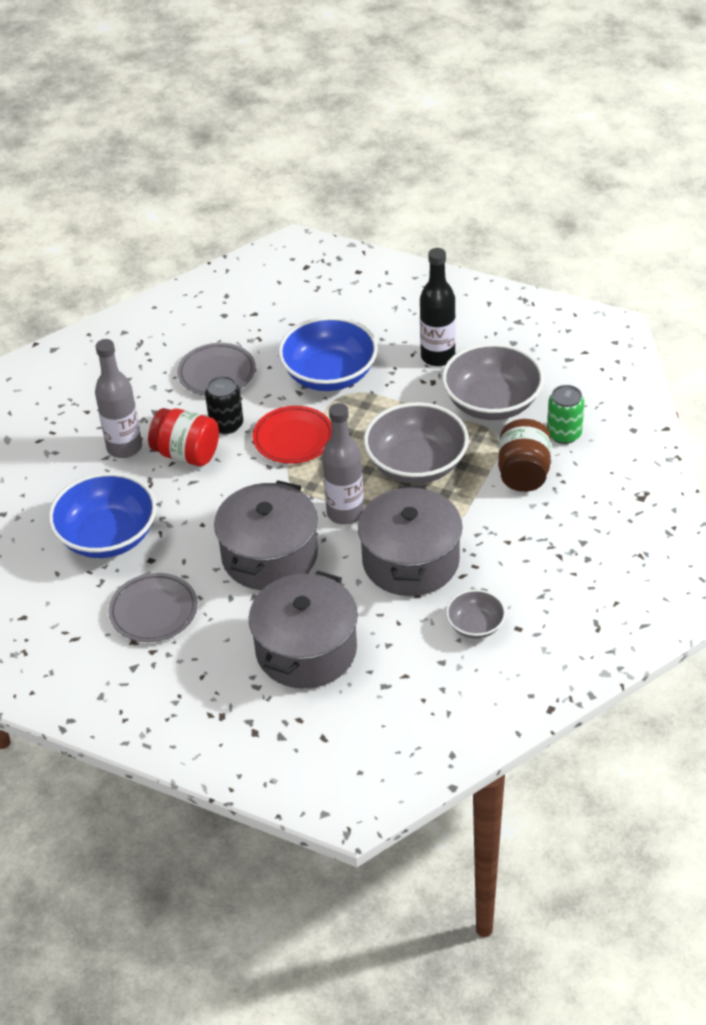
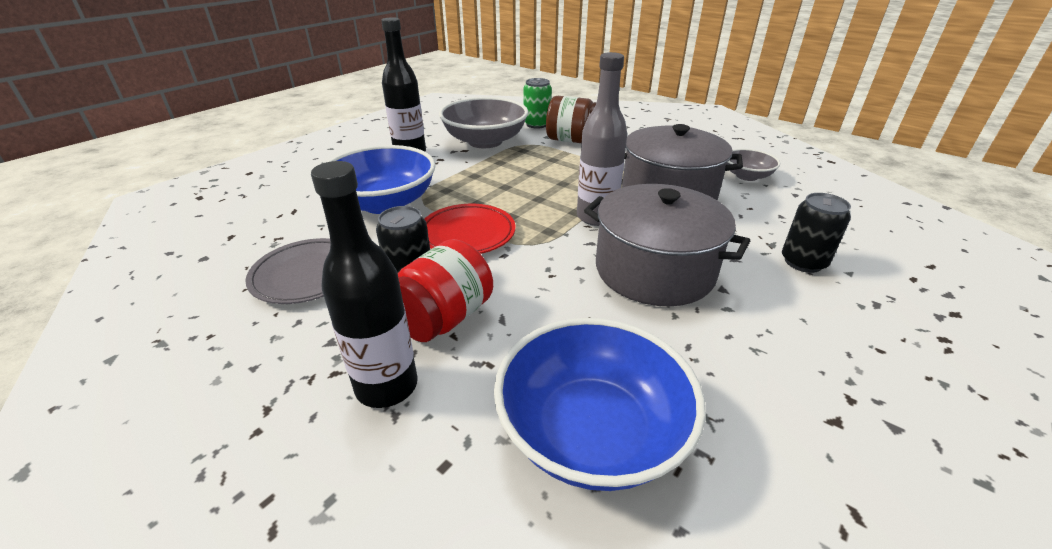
camera: 80 degrees left, 10 degrees down
grey bottle [95,339,142,458] -> black bottle [311,161,417,408]
grey plate [108,573,198,642] -> none
grey pot [249,571,358,689] -> black can [782,193,851,273]
grey bowl [364,402,469,484] -> none

